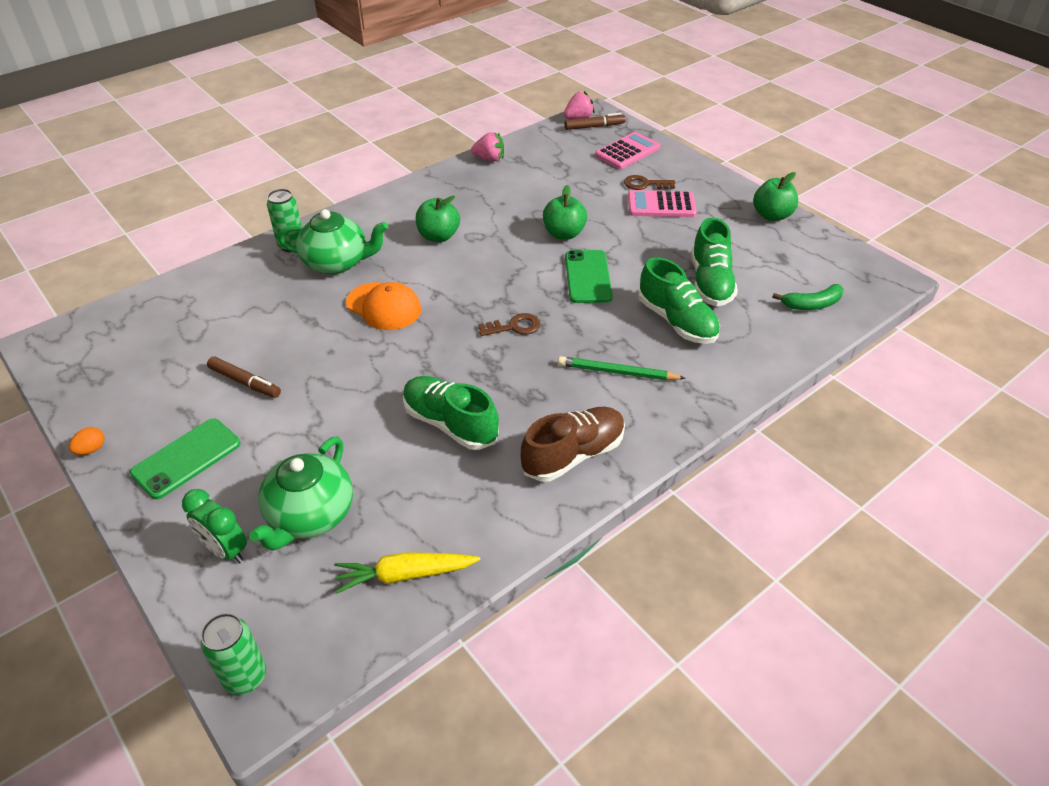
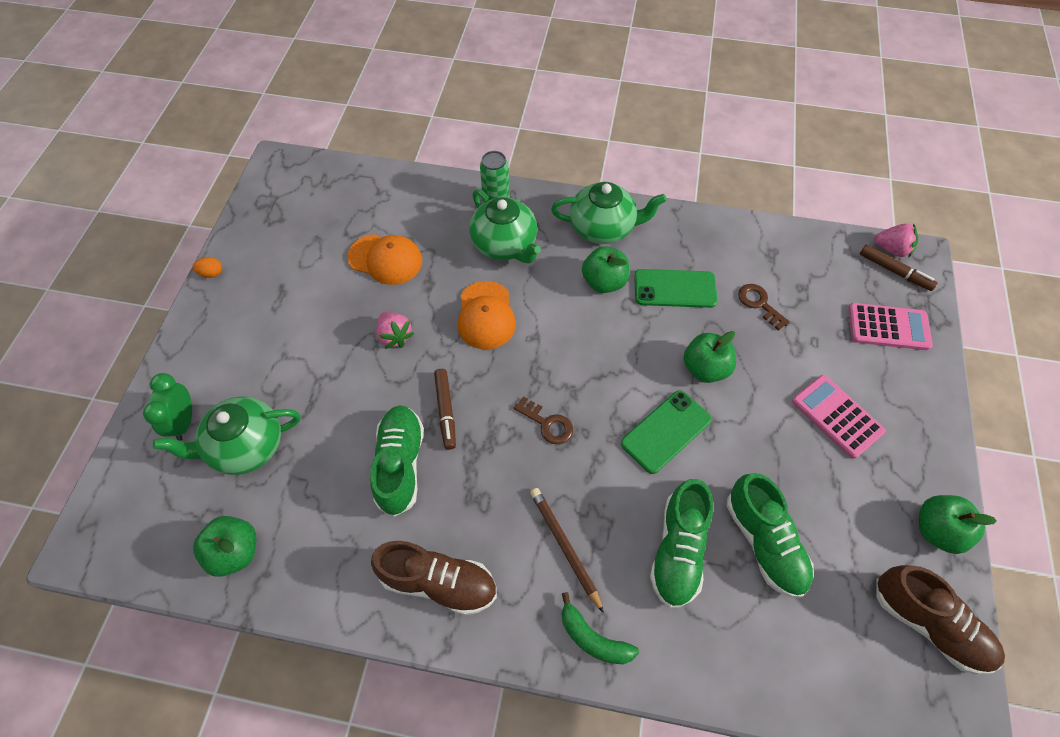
camera: 50 degrees right, 15 degrees up
green phone [130,418,240,499] -> green phone moved to [634,269,718,308]
green can [201,613,266,695] -> none
brown marker [207,356,281,398] -> brown marker moved to [434,369,456,450]
yellow carrot [334,552,480,594] -> green apple [193,516,256,577]
pink strawberry [471,132,504,161] -> pink strawberry moved to [376,312,414,349]
green pencil [558,356,686,380] -> brown pencil [530,488,604,613]
brown key [624,175,675,190] -> brown key moved to [738,284,790,331]
green shoe [691,218,738,307] -> green shoe turned 75 degrees counterclockwise [726,473,814,598]
green banana [772,284,844,310] -> green banana moved to [562,592,639,664]
none -> orange cap [348,234,422,285]
none -> green teapot [551,182,667,244]
none -> brown shoe [877,565,1005,674]

